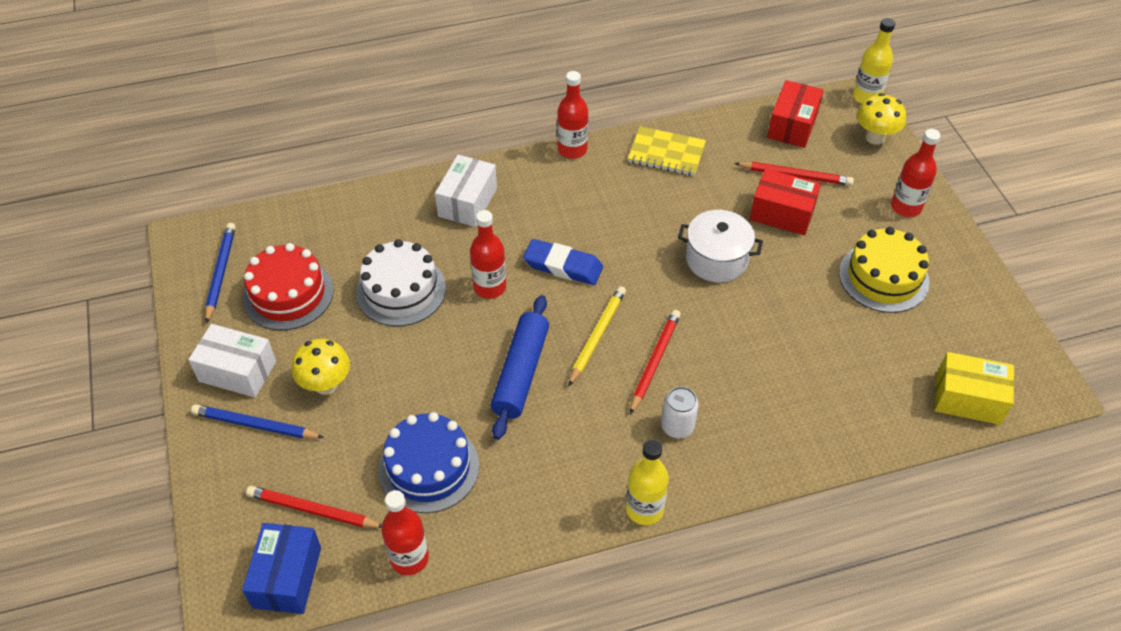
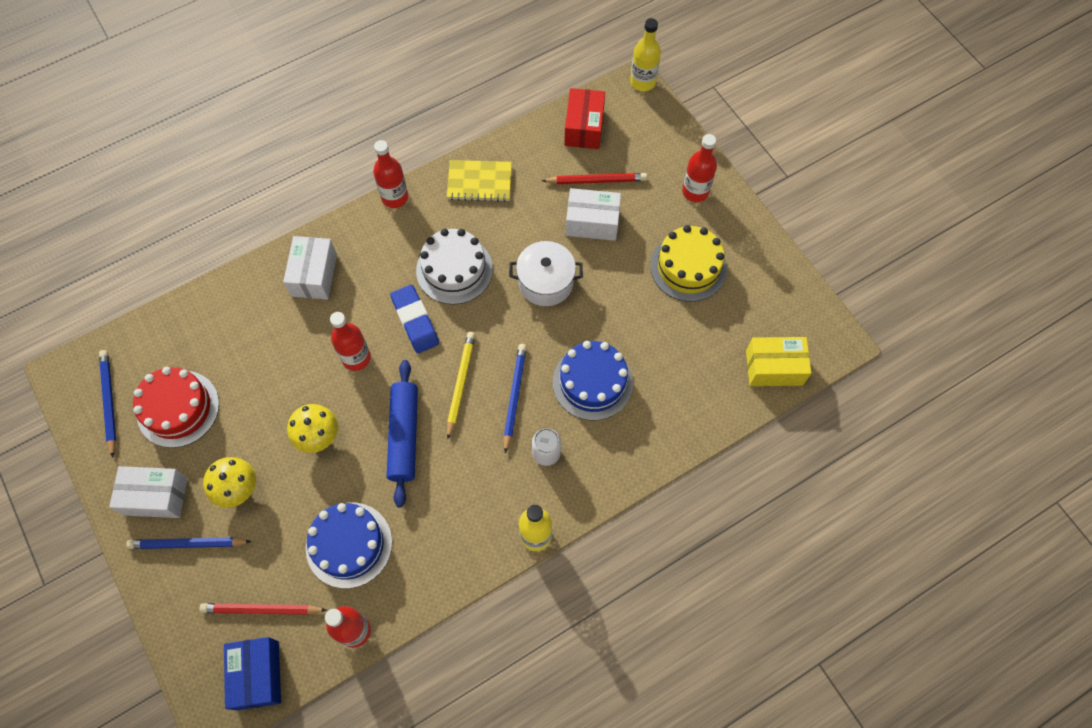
camera: 15 degrees left, 15 degrees up
white cake [356,239,446,326] -> white cake moved to [416,229,493,305]
blue eraser [523,239,603,285] -> blue eraser turned 60 degrees clockwise [390,285,439,353]
red pencil [630,310,681,414] -> blue pencil [504,344,527,453]
red box [750,168,821,235] -> white box [566,188,621,241]
yellow mushroom [857,93,906,145] -> yellow mushroom moved to [287,404,338,453]
none -> blue cake [553,341,633,421]

